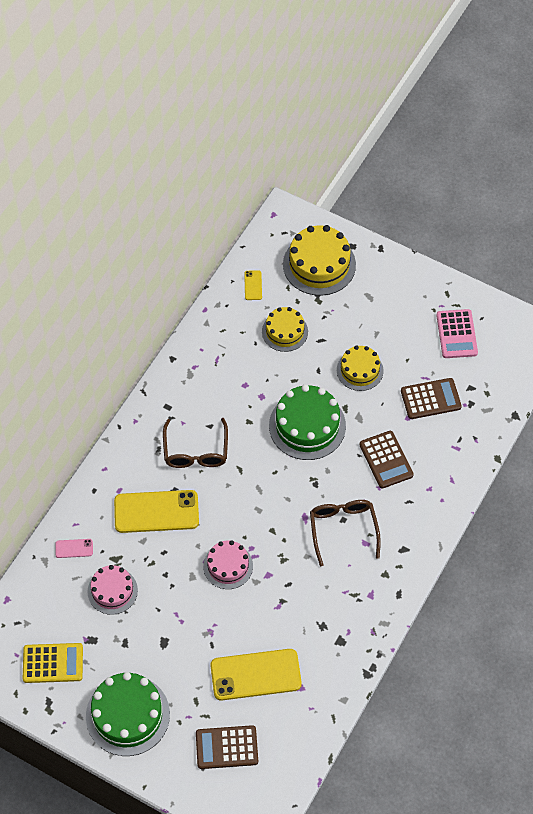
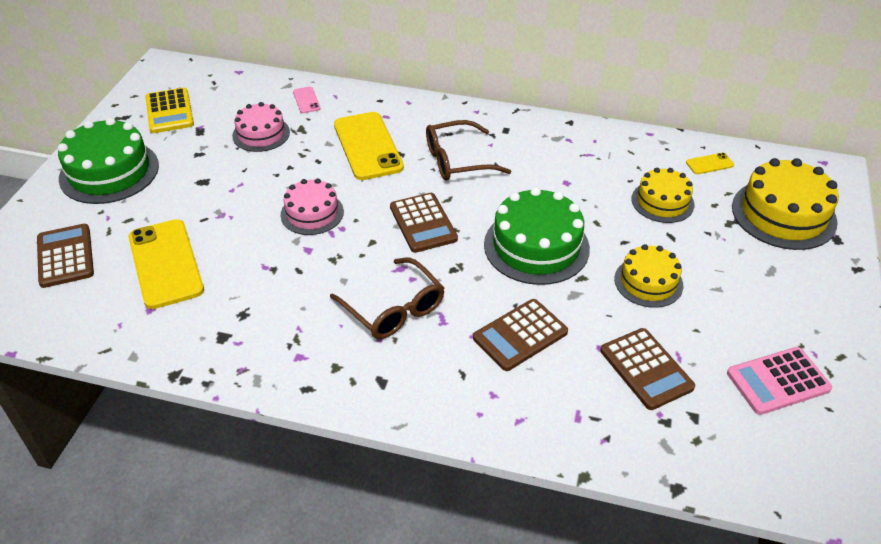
camera: 75 degrees right, 15 degrees down
brown glasses [310,500,381,566] -> brown glasses turned 75 degrees clockwise [330,258,445,339]
none -> brown calculator [390,193,458,253]

